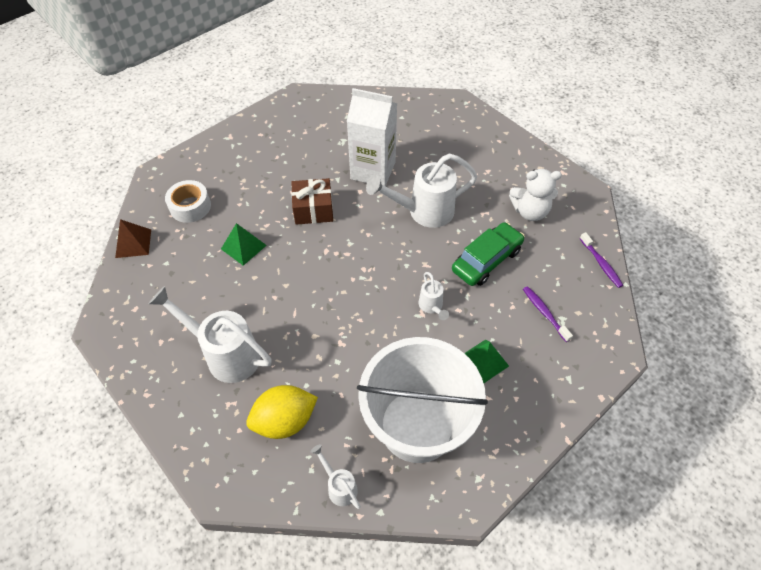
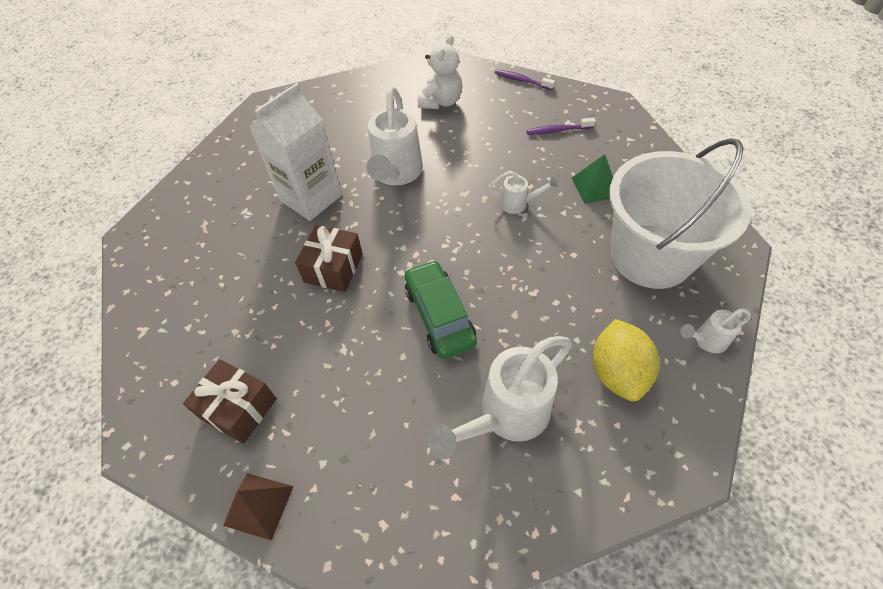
camera: 65 degrees left, 0 degrees up
white tape [165,180,211,223] -> brown gift [183,359,277,444]
green pyramid [221,223,267,266] -> none
green car [452,222,525,286] -> green car moved to [405,260,477,359]
purple toothbrush [580,232,623,288] -> purple toothbrush turned 150 degrees counterclockwise [495,69,555,90]

